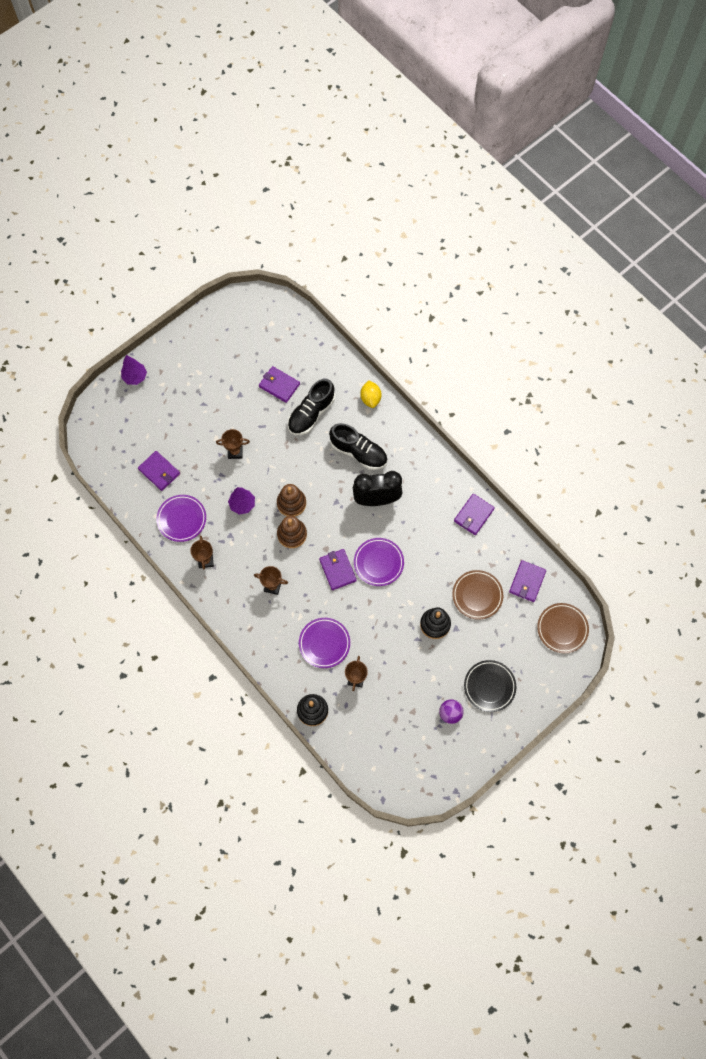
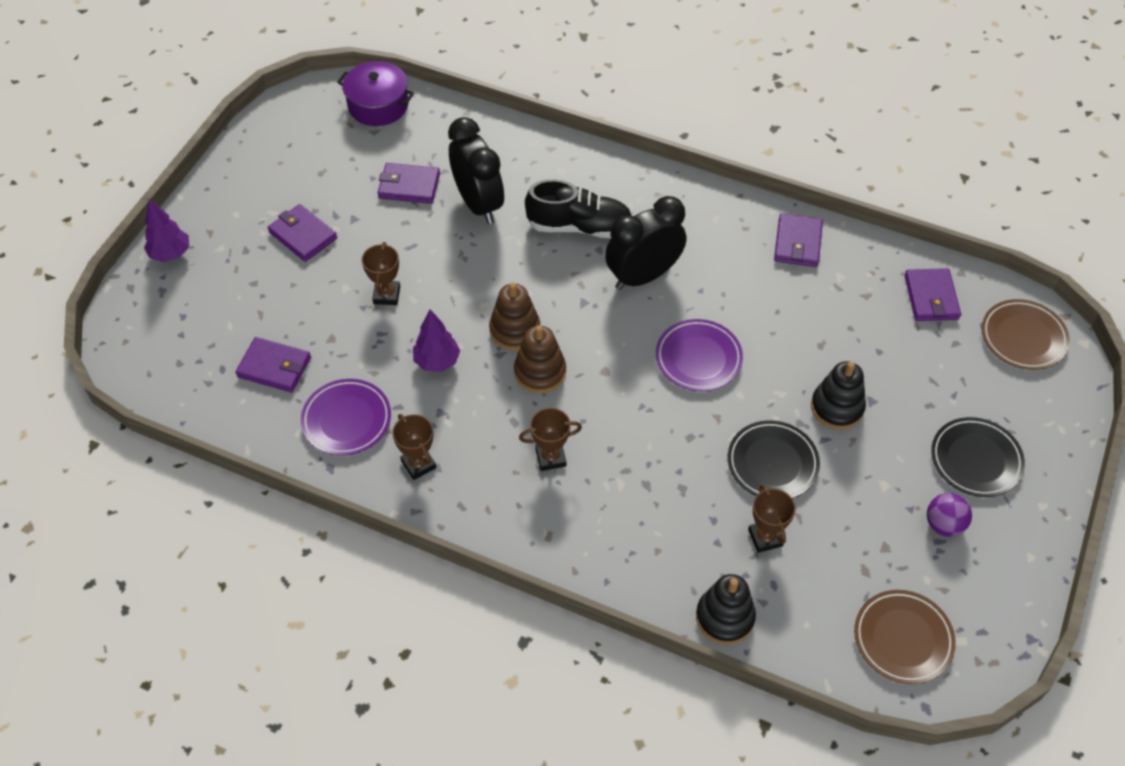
camera: 25 degrees left, 15 degrees down
brown trophy [216,429,250,459] -> brown trophy turned 60 degrees counterclockwise [362,242,400,305]
black shoe [288,379,335,435] -> black clock [448,117,504,224]
purple plate [299,618,350,668] -> none
purple wallet [319,549,357,590] -> purple wallet moved to [268,204,337,262]
yellow lemon [360,380,381,408] -> none
brown plate [452,570,503,620] -> brown plate moved to [854,590,956,684]
none -> purple pot [337,61,414,126]
none -> black plate [728,420,820,499]

